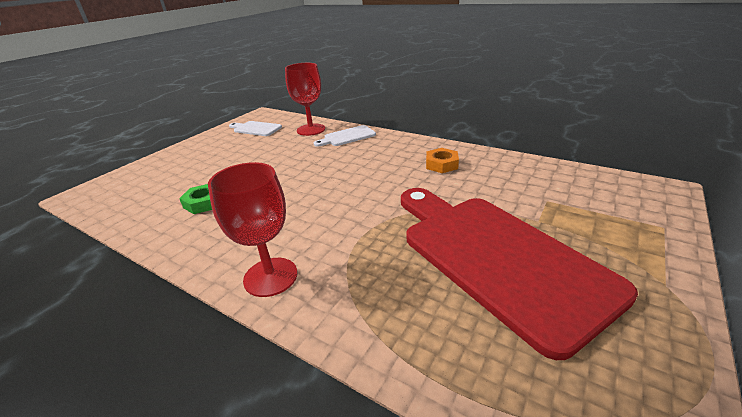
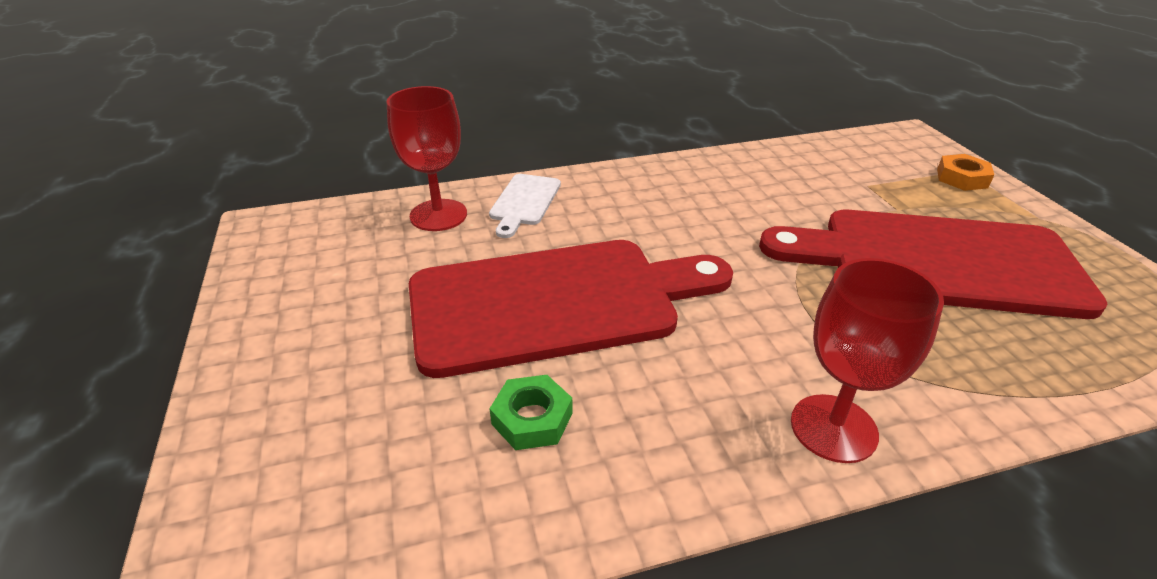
camera: 50 degrees left, 5 degrees up
white cutting board [229,121,282,136] -> none
orange nut [426,148,459,173] -> orange nut moved to [937,154,994,191]
none -> red cutting board [409,240,733,378]

